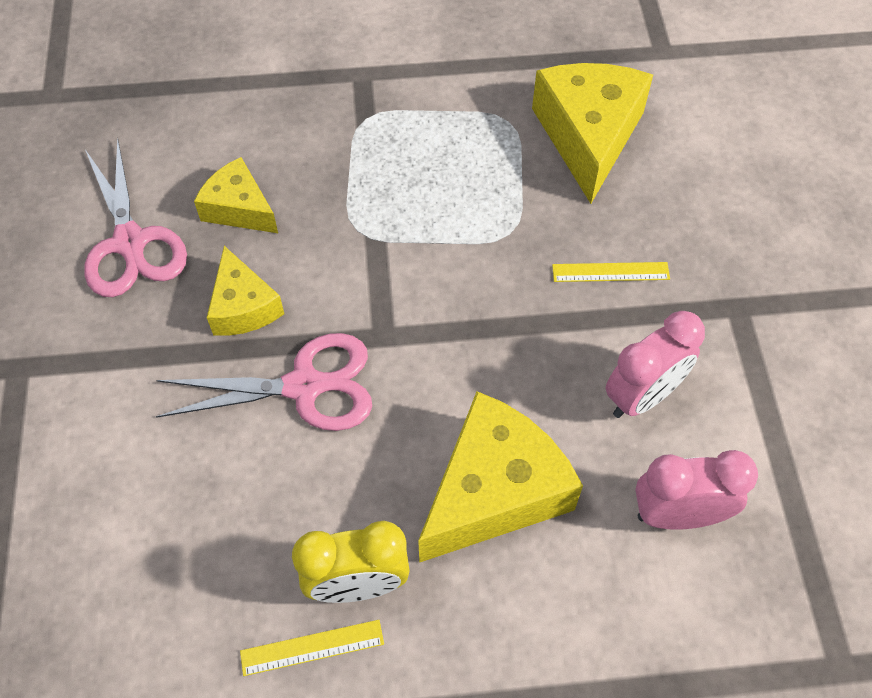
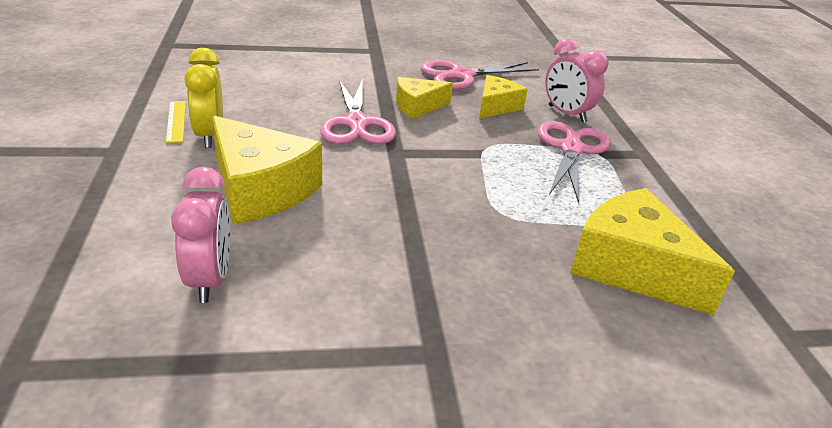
camera: 85 degrees right, 25 degrees down
yellow cheese [532,63,653,204] -> yellow cheese turned 135 degrees counterclockwise [570,188,735,315]
yellow ruler [552,262,670,282] -> none
pink clock [605,311,705,418] -> pink clock moved to [545,38,608,123]
none -> pink scissors [538,121,610,204]

